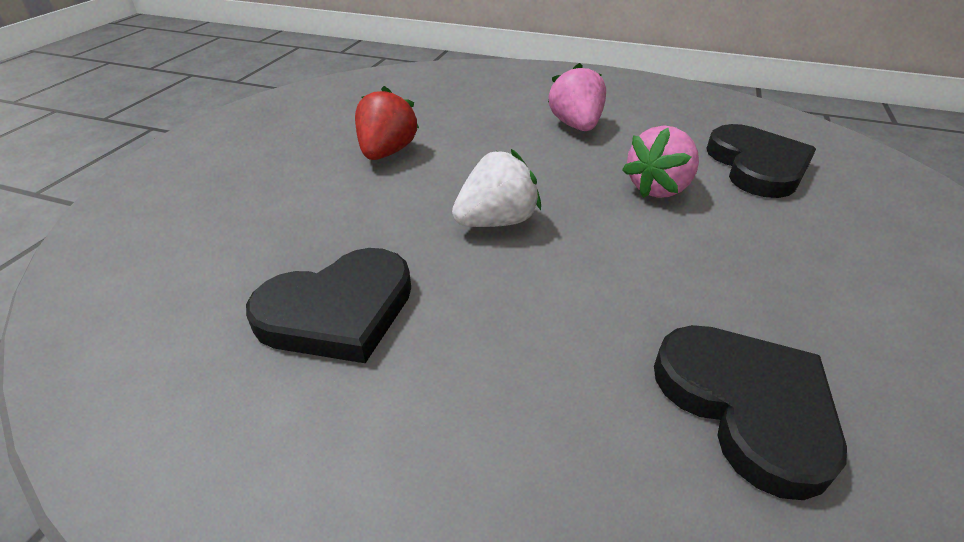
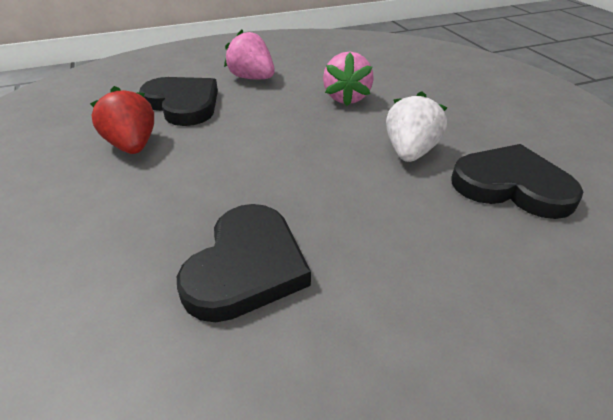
camera: 40 degrees left, 0 degrees up
white strawberry [452,149,541,227] -> white strawberry moved to [386,91,448,162]
black heart [706,124,816,198] -> black heart moved to [139,77,218,126]

